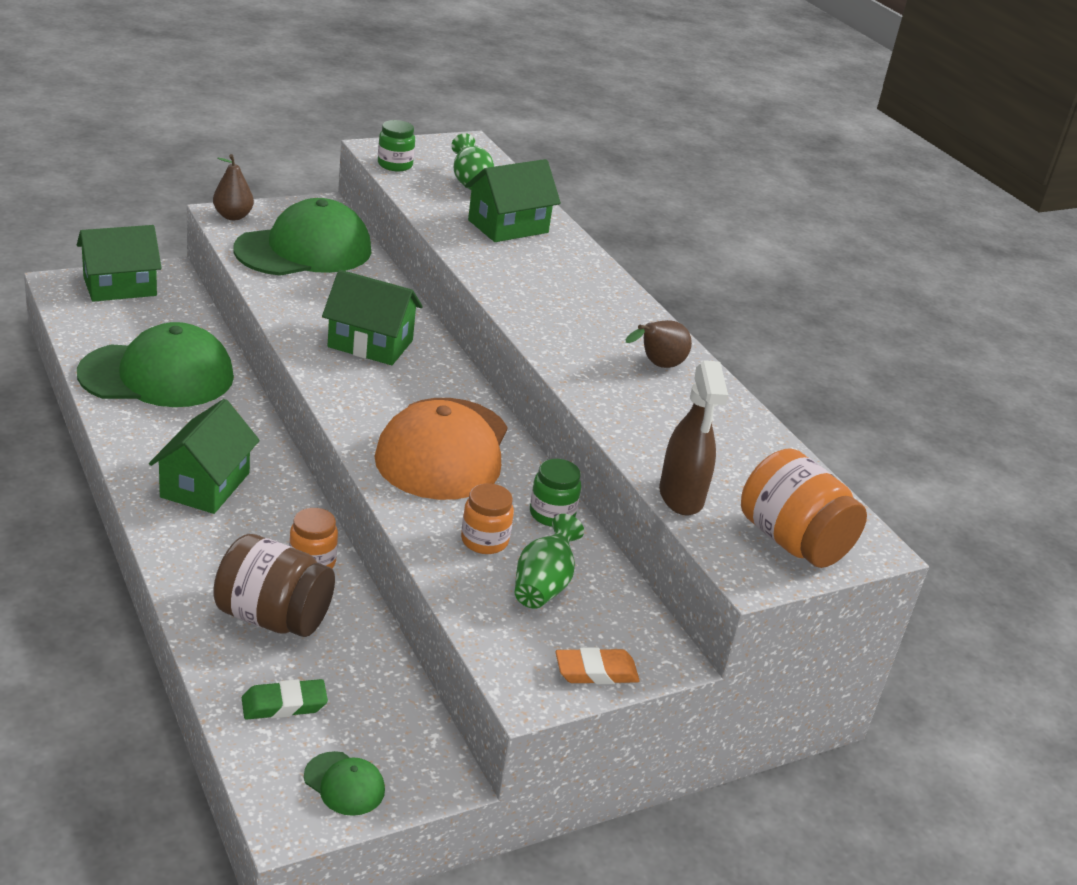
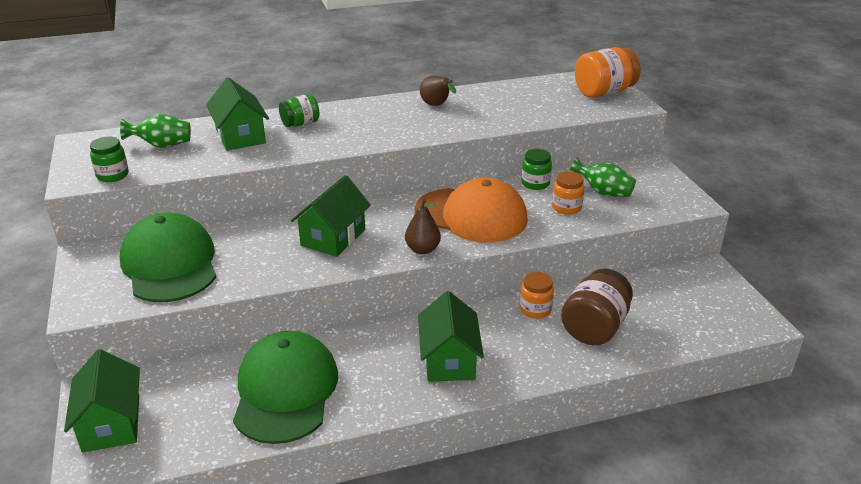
camera: 75 degrees left, 0 degrees up
green house [149,399,260,514] -> green house turned 60 degrees clockwise [418,291,484,382]
brown pear [213,154,254,220] -> brown pear moved to [405,199,441,254]
green eraser [242,679,328,720] -> none
green cap [304,751,385,816] -> none
orange eraser [556,647,640,684] -> none
brown spray bottle [659,360,728,515] -> none
none -> green jar [279,94,319,127]

